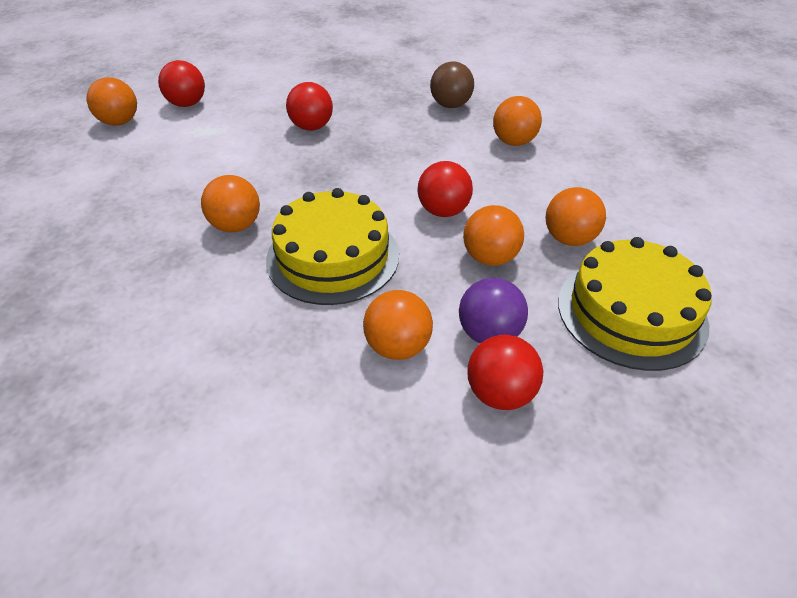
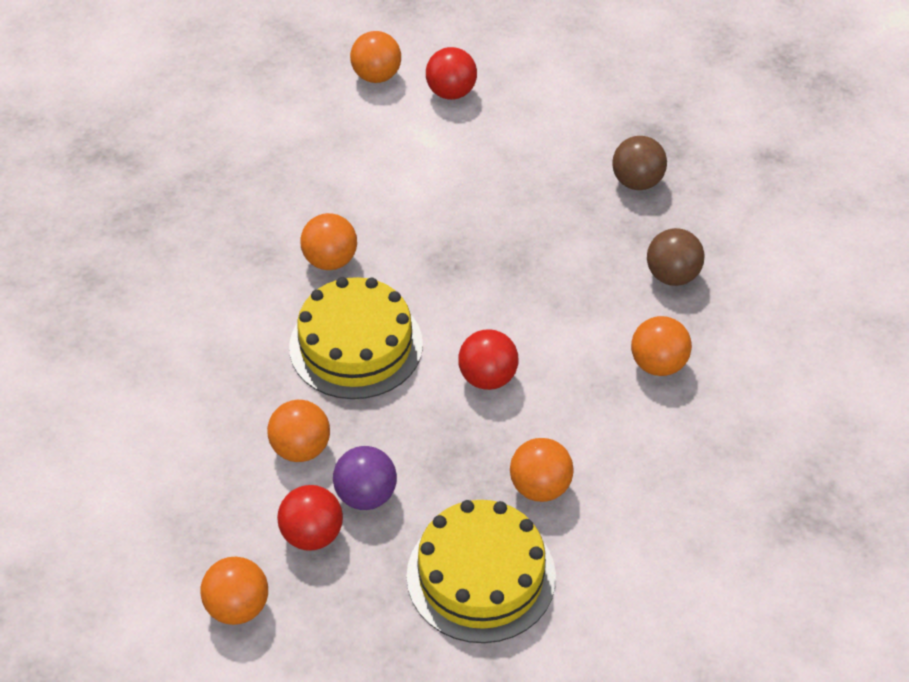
camera: 50 degrees right, 5 degrees up
red ball [286,82,333,131] -> none
orange ball [463,205,524,266] -> orange ball moved to [200,557,268,625]
none -> brown ball [612,136,667,190]

